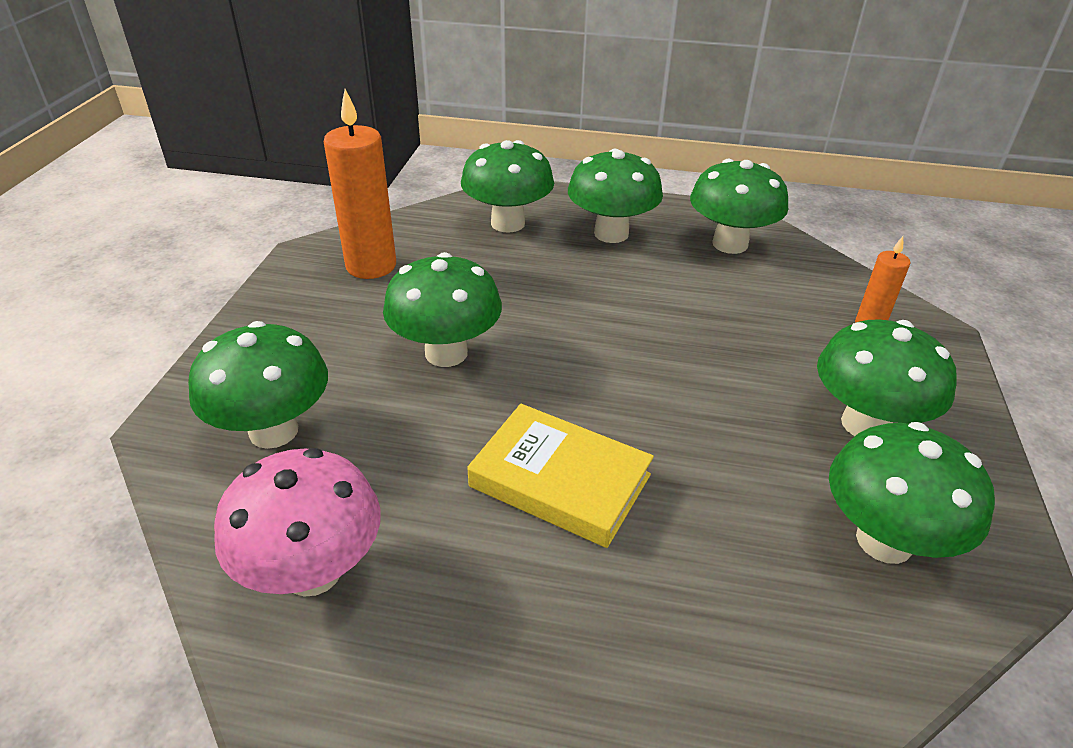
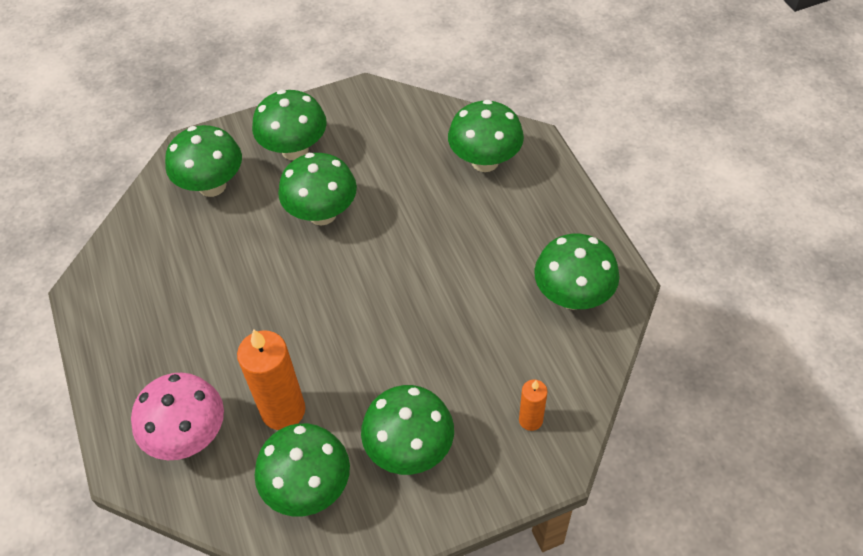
camera: 60 degrees right, 15 degrees up
pink mushroom [214,448,381,597] -> pink mushroom moved to [131,373,224,460]
orange candle [323,89,396,279] -> orange candle moved to [237,329,305,430]
yellow book [467,404,654,548] -> none
green mushroom [568,149,663,243] -> green mushroom moved to [252,90,327,160]

